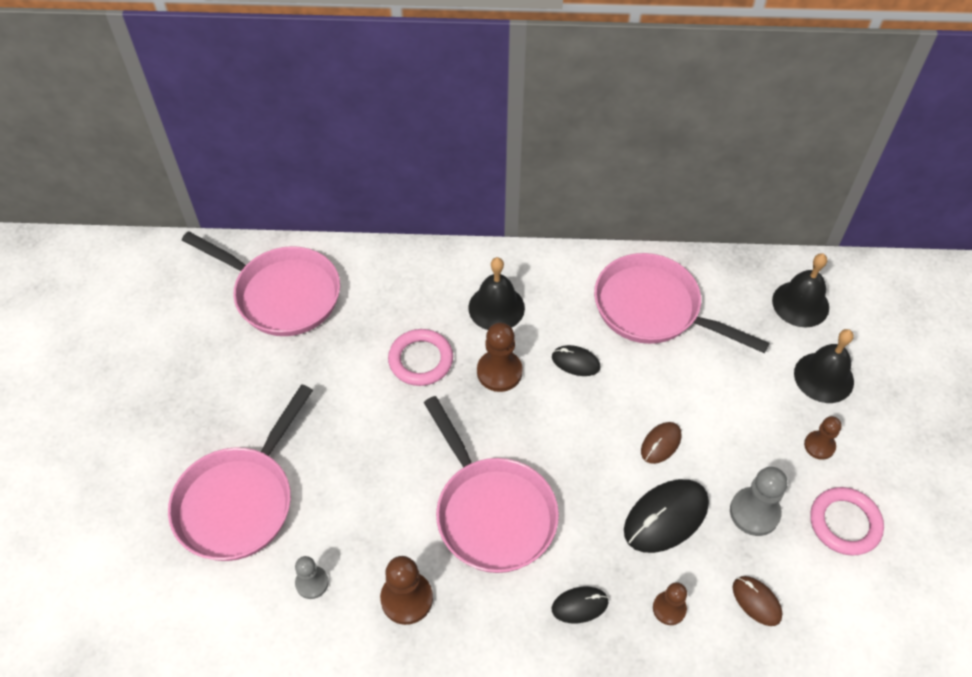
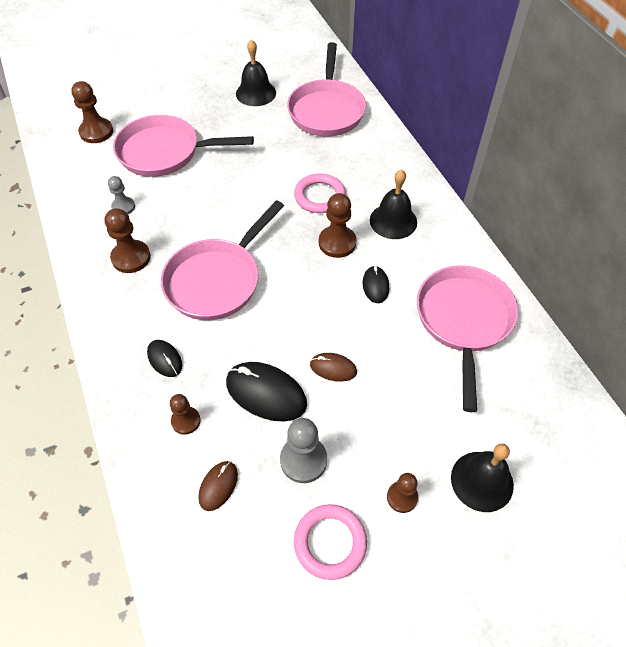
camera: 65 degrees right, 0 degrees up
black bell [772,253,829,327] -> black bell moved to [236,39,276,106]
none -> brown pawn [71,81,113,143]

